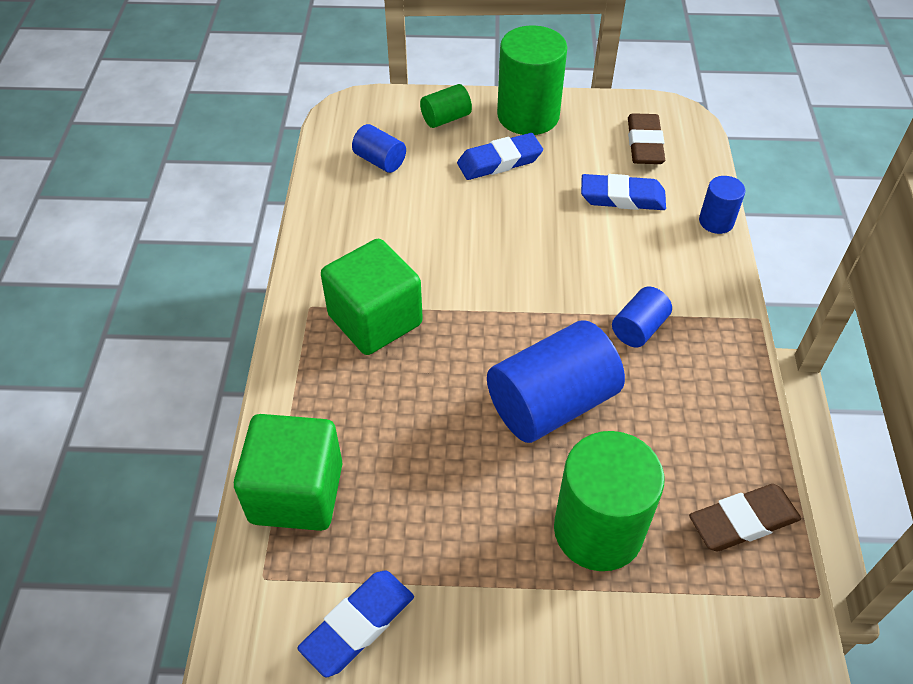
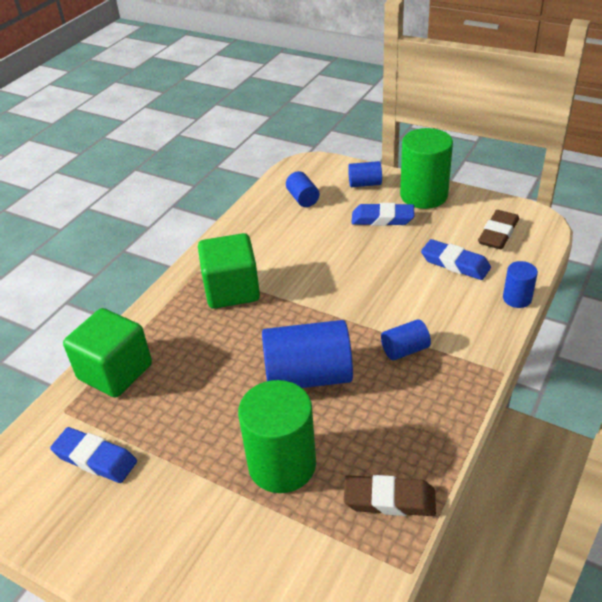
camera: 30 degrees right, 10 degrees down
blue eraser [298,570,414,677] -> blue eraser turned 45 degrees clockwise [50,427,137,483]
green cylinder [420,84,472,128] -> blue cylinder [348,161,382,187]

